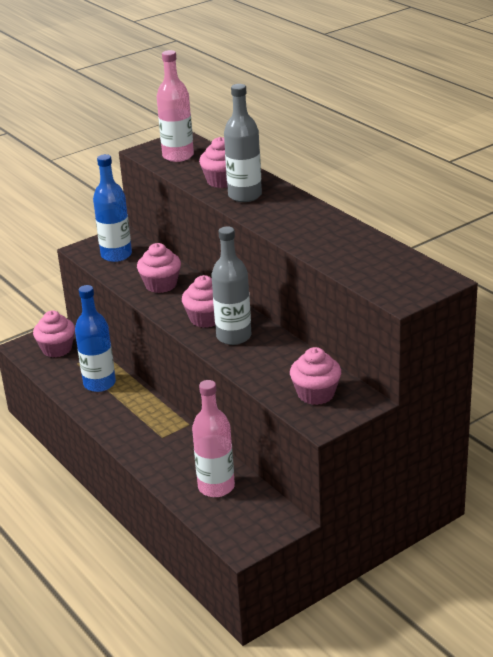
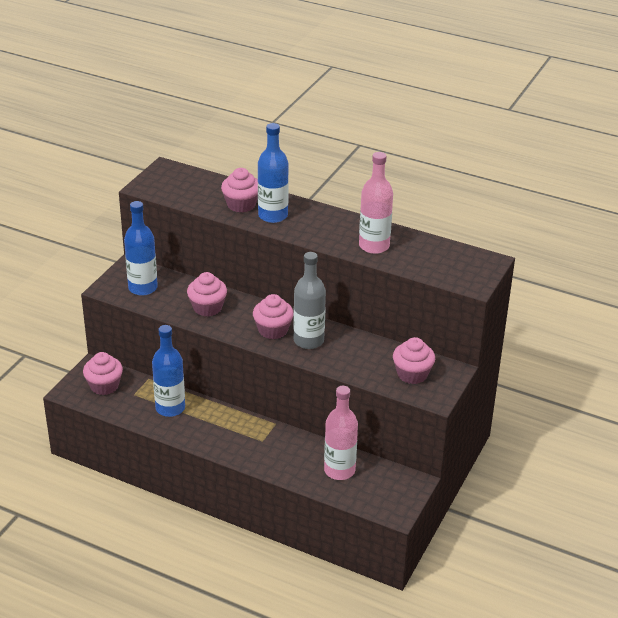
camera: 30 degrees left, 5 degrees up
pink bottle [157,50,194,162] -> pink bottle moved to [359,152,393,254]
grey bottle [224,84,262,202] -> blue bottle [258,123,289,223]

